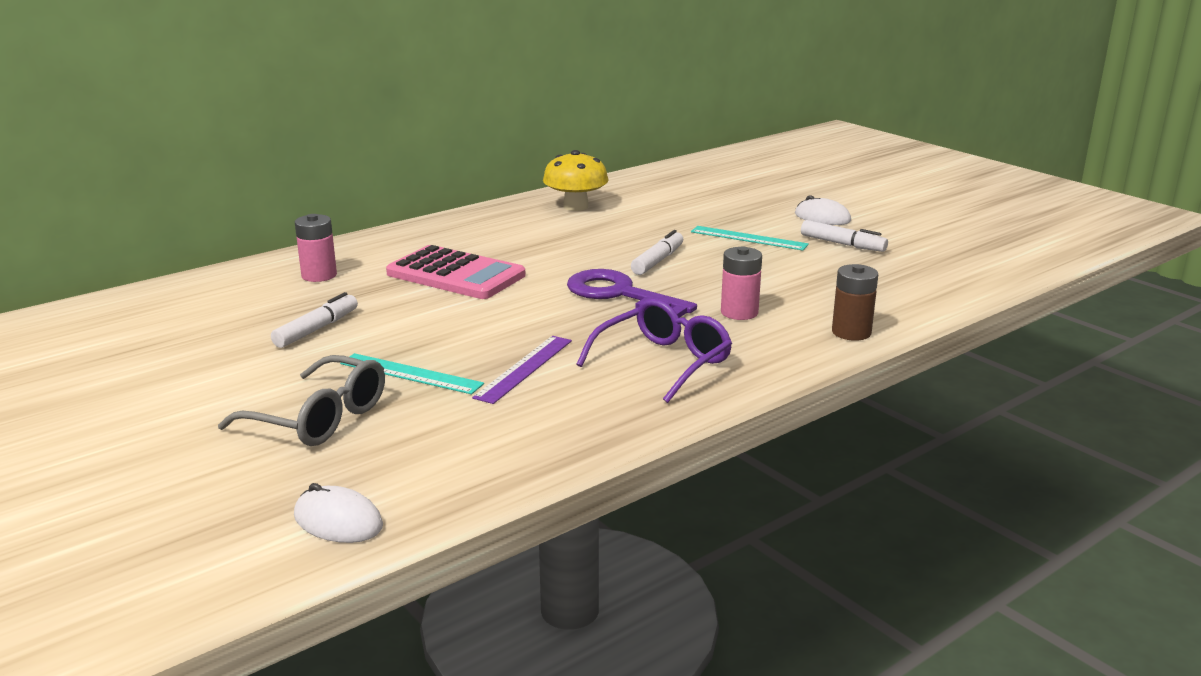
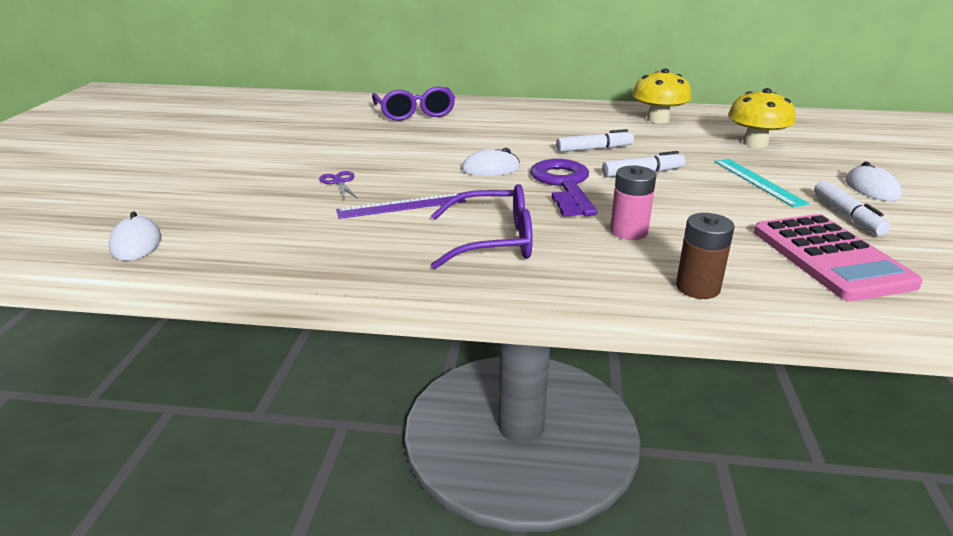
camera: 45 degrees right, 5 degrees up
grey glasses [218,355,385,446] -> none
white marker [271,292,358,348] -> white marker moved to [556,129,634,152]
pink battery [295,214,337,282] -> purple glasses [372,87,455,121]
turquoise ruler [340,353,484,394] -> purple scissors [319,171,358,198]
pink calculator [386,245,526,299] -> pink calculator moved to [754,214,923,301]
none -> white mouse [462,148,520,176]
none -> yellow mushroom [728,88,795,148]

